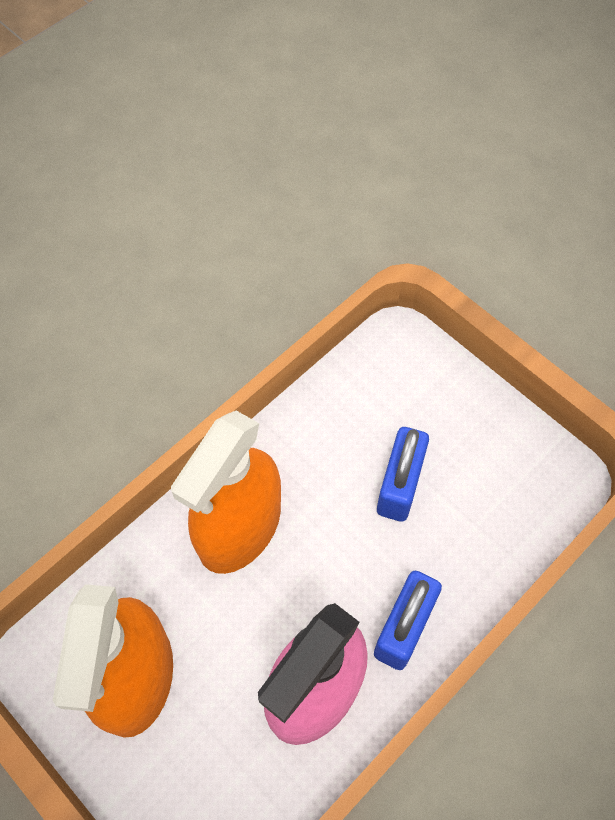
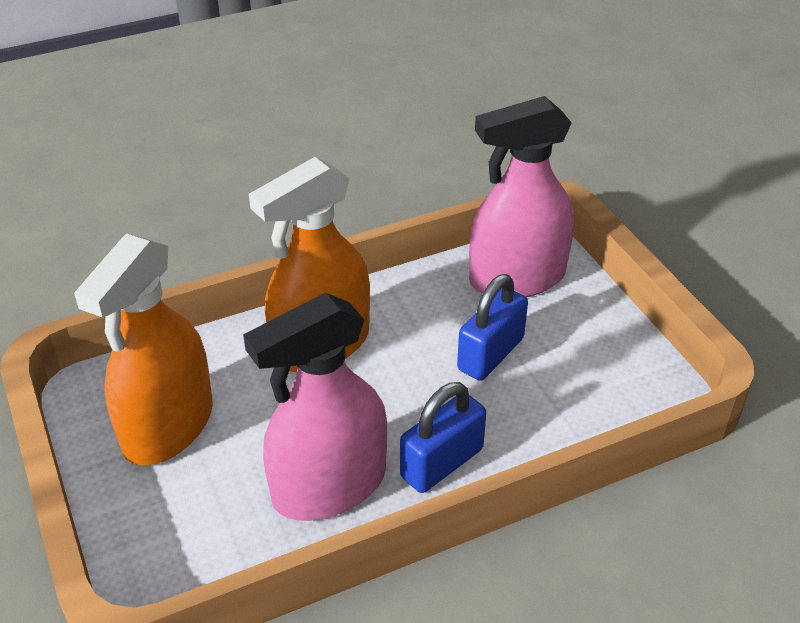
camera: 20 degrees right, 20 degrees down
none -> pink spray bottle [469,96,574,297]

